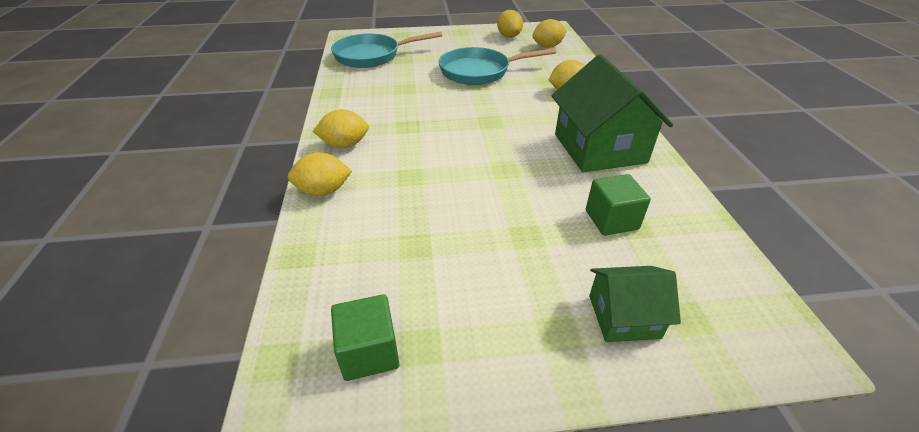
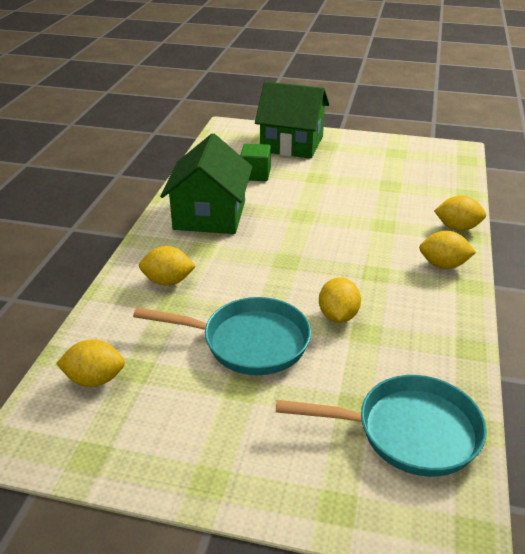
camera: 160 degrees left, 5 degrees down
green cube [331,294,400,381] -> none
yellow lemon [497,10,523,38] -> yellow lemon moved to [319,277,361,323]
green house [589,266,681,342] -> green house [255,81,330,159], size x1.85

